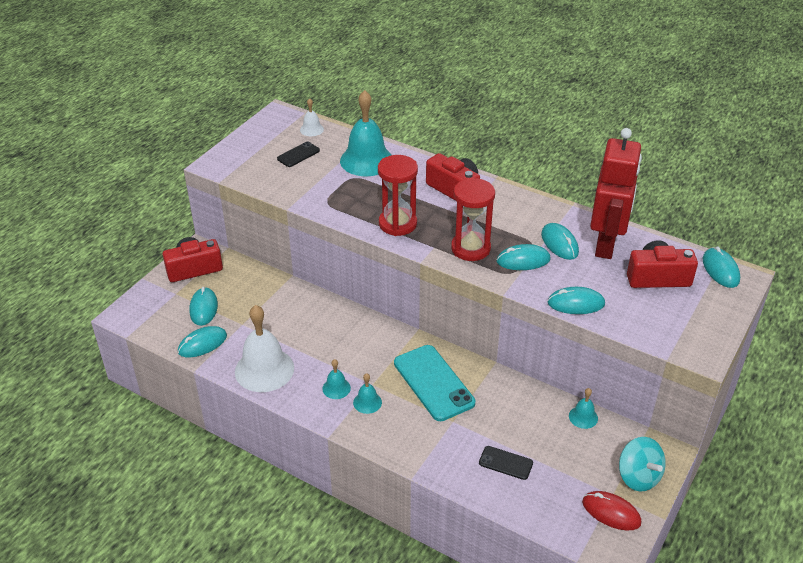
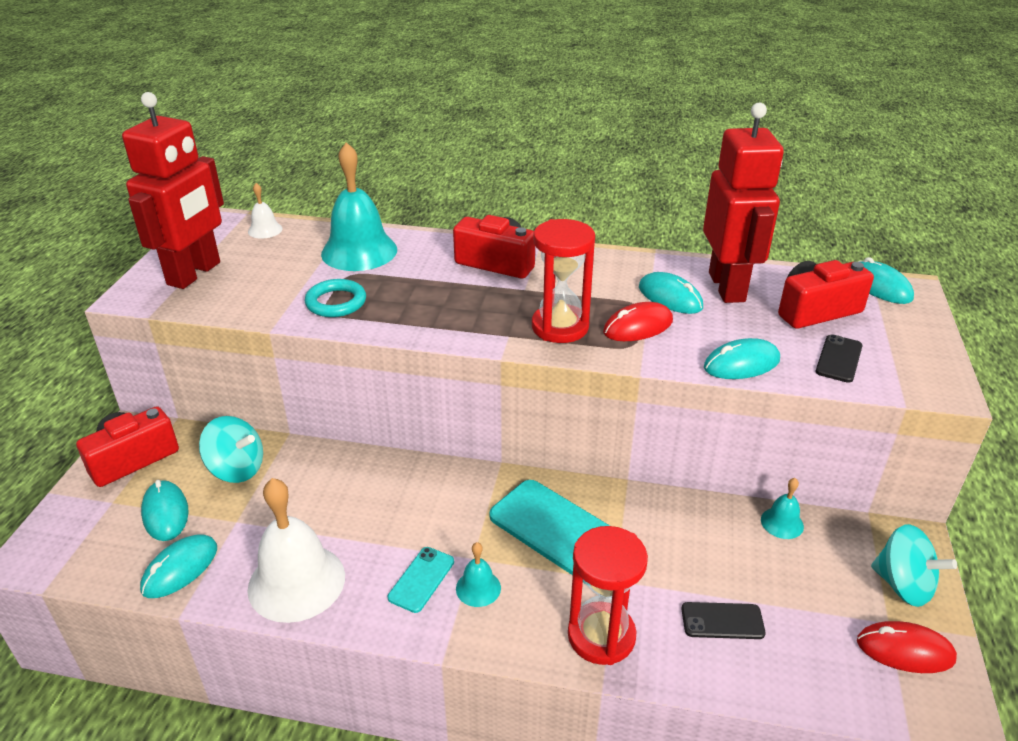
camera: 20 degrees left, 5 degrees down
black phone [277,141,320,167] -> black phone moved to [816,334,863,383]
turquoise bell [322,359,351,399] -> turquoise phone [388,547,454,613]
red hourglass [378,155,418,236] -> red hourglass moved to [568,526,648,665]
turquoise mouse [496,244,550,270] -> red mouse [603,302,673,341]
none -> red robot [122,92,224,289]
none -> turquoise spinning top [199,416,263,483]
none -> turquoise ring [305,279,366,317]

